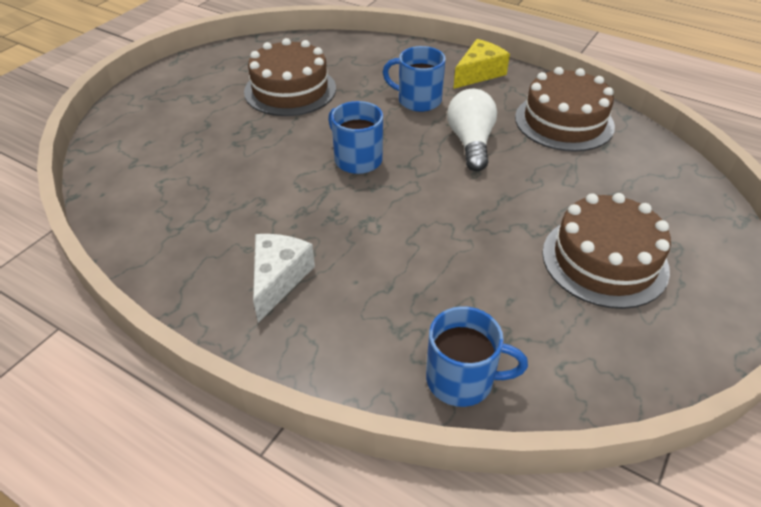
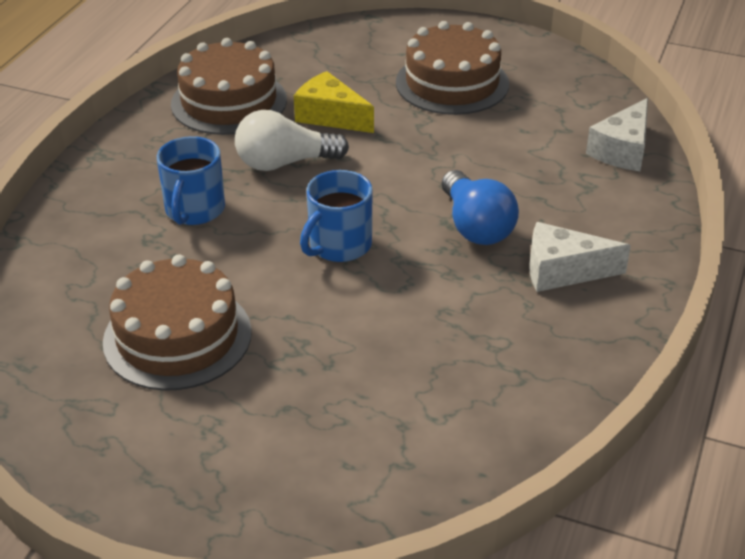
camera: 100 degrees left, 5 degrees down
blue mug [426,306,528,407] -> white cheese [586,98,648,171]
yellow cheese [453,39,510,89] -> yellow cheese moved to [294,71,374,133]
none -> blue light bulb [441,170,519,245]

